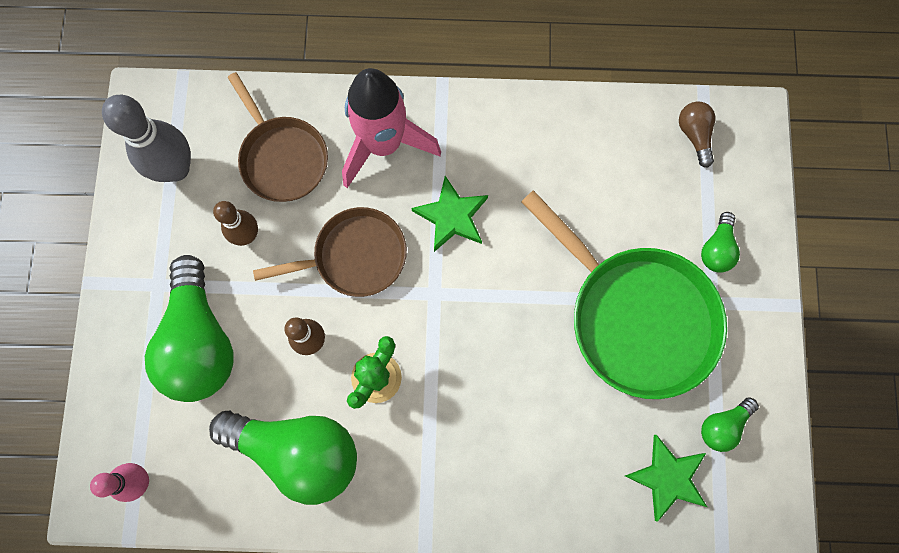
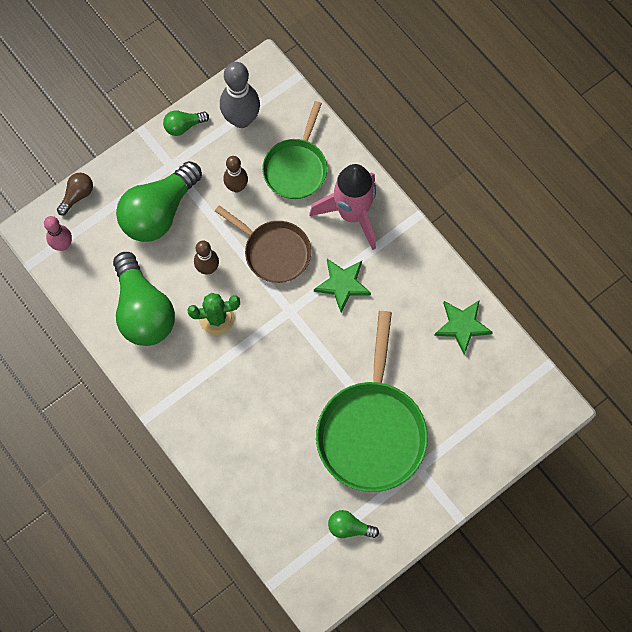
camera: 50 degrees right, 5 degrees down
brown pan [228,72,328,202] -> green pan [262,101,327,199]
green star [625,435,707,522] -> green star moved to [434,300,493,355]
brown light bulb [679,101,715,168] -> brown light bulb moved to [57,173,93,215]
green light bulb [701,212,740,273] -> green light bulb moved to [163,111,209,136]

